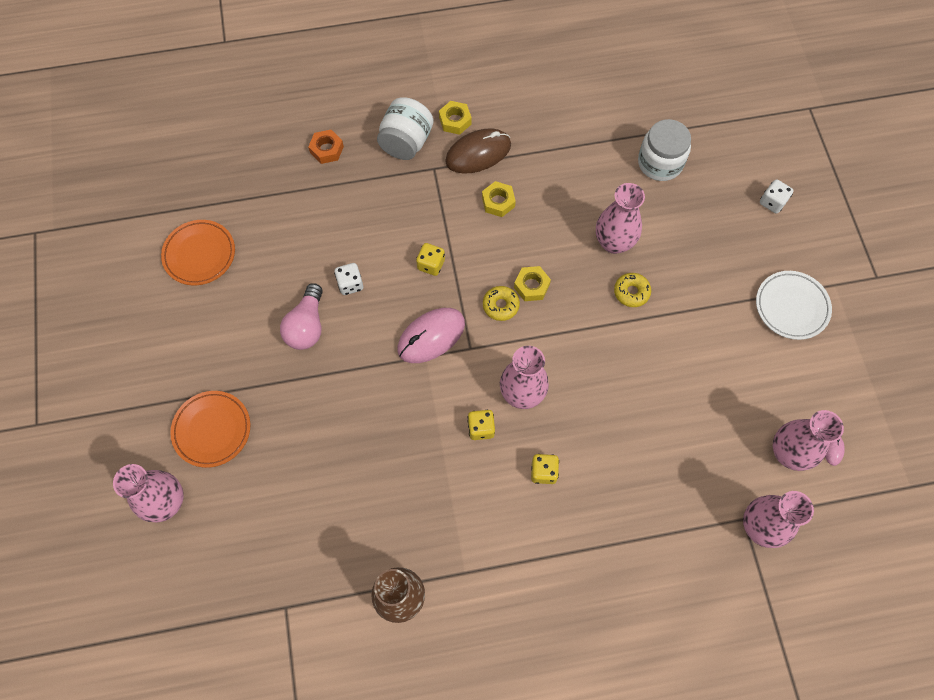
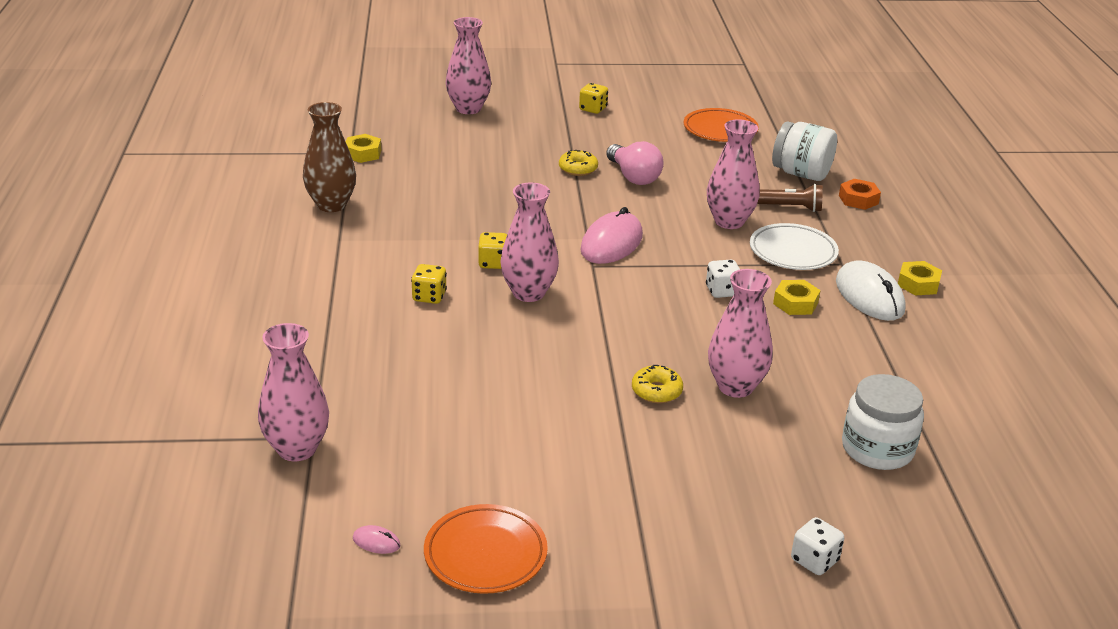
camera: 95 degrees right, 35 degrees down
orange plate [170,391,250,468] -> orange plate moved to [424,504,548,594]
pink light bulb [280,283,323,350] -> pink light bulb turned 135 degrees counterclockwise [606,141,664,185]
white dice [334,263,363,295] -> white dice moved to [706,260,740,298]
white jar [377,97,434,160] -> white jar moved to [772,121,837,181]
pink mouse [397,308,465,363] -> pink mouse turned 60 degrees clockwise [580,207,643,264]
yellow dice [416,243,445,276] -> yellow dice moved to [579,83,608,114]
brown mouse [445,128,511,174] -> white mouse [836,260,906,321]
yellow donut [483,286,520,321] -> yellow donut moved to [559,150,598,176]
yellow nut [514,266,551,301] -> yellow nut moved to [346,134,381,163]
white plate [756,271,832,340] -> white plate moved to [750,223,839,270]
pink vase [773,410,844,471] -> pink vase moved to [707,119,760,229]
none -> brown flashlight [757,184,823,212]

